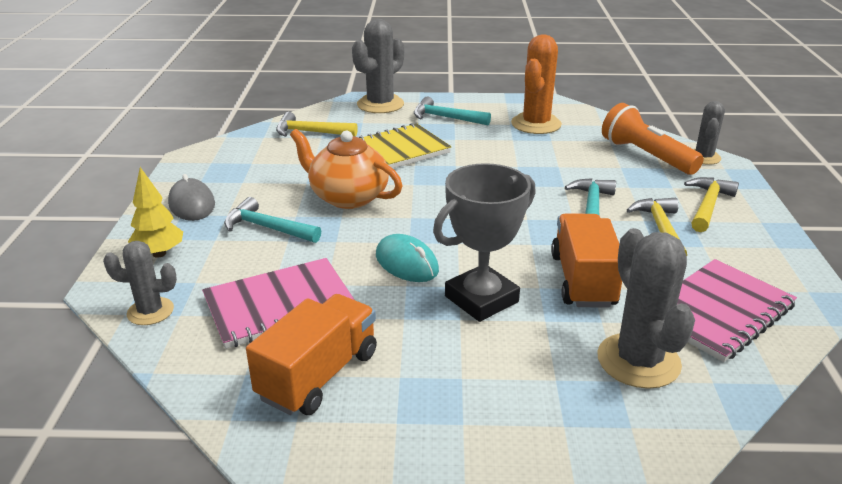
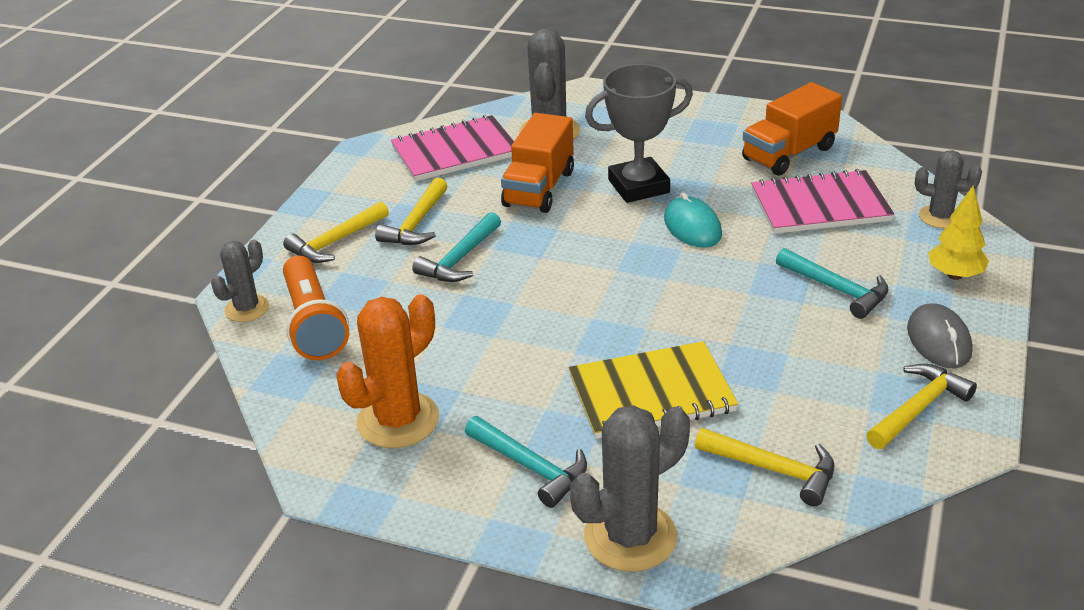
camera: 160 degrees left, 5 degrees up
orange teapot [290,129,402,209] -> none
none -> yellow hammer [866,364,977,449]

